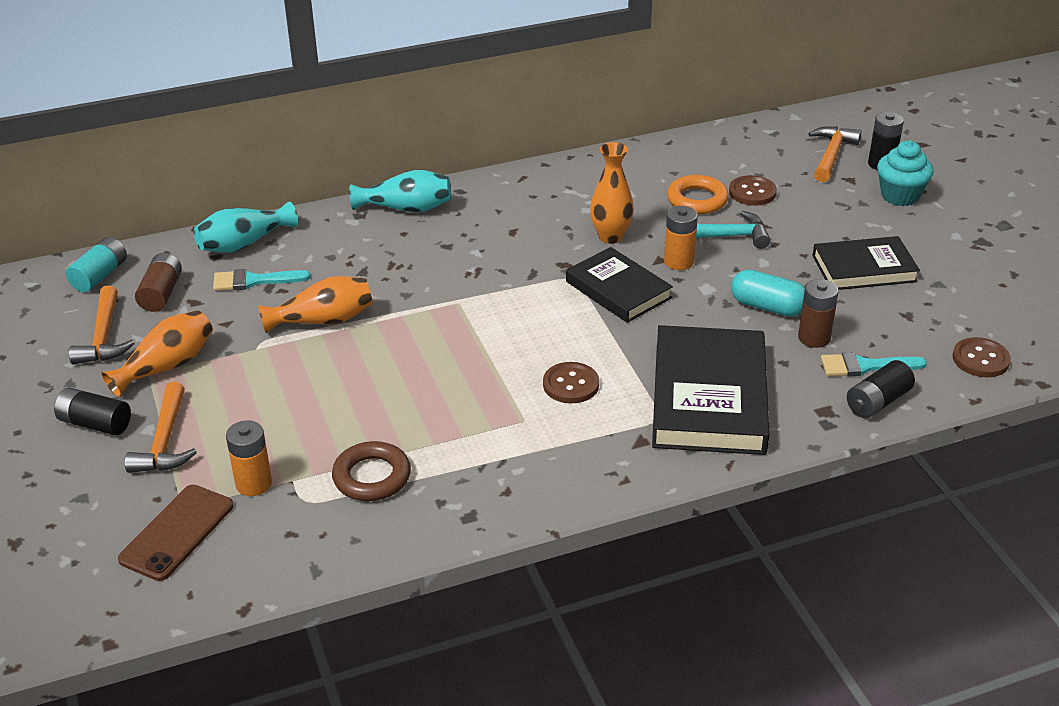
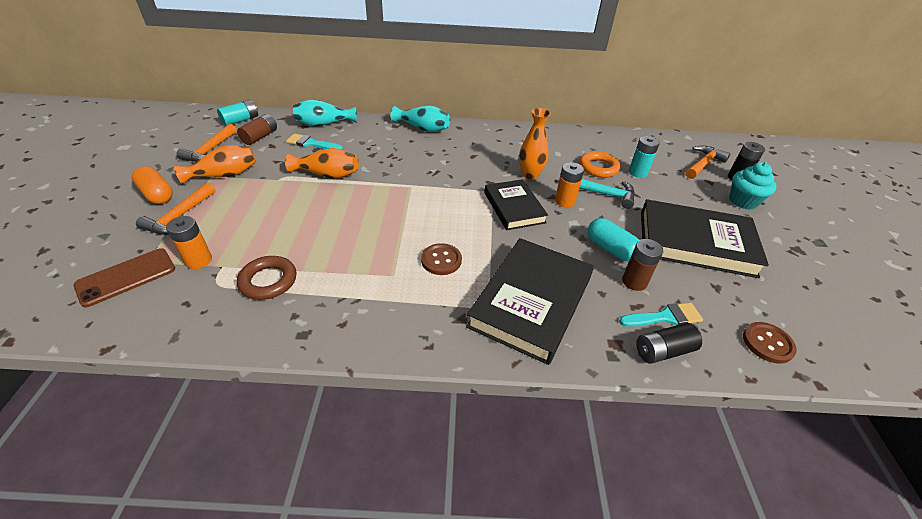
camera: 20 degrees right, 5 degrees up
black battery [54,387,131,435] -> orange capsule [132,166,173,204]
brown button [729,175,777,206] -> turquoise battery [629,136,660,178]
black book [812,236,920,290] -> black book [641,199,769,278], size x1.60
turquoise brush [821,352,927,376] -> turquoise brush turned 150 degrees clockwise [619,303,703,327]

